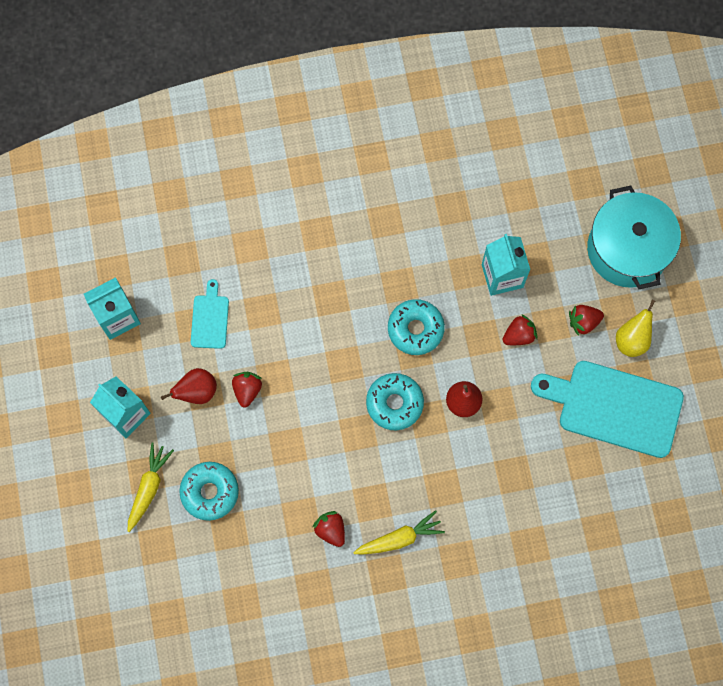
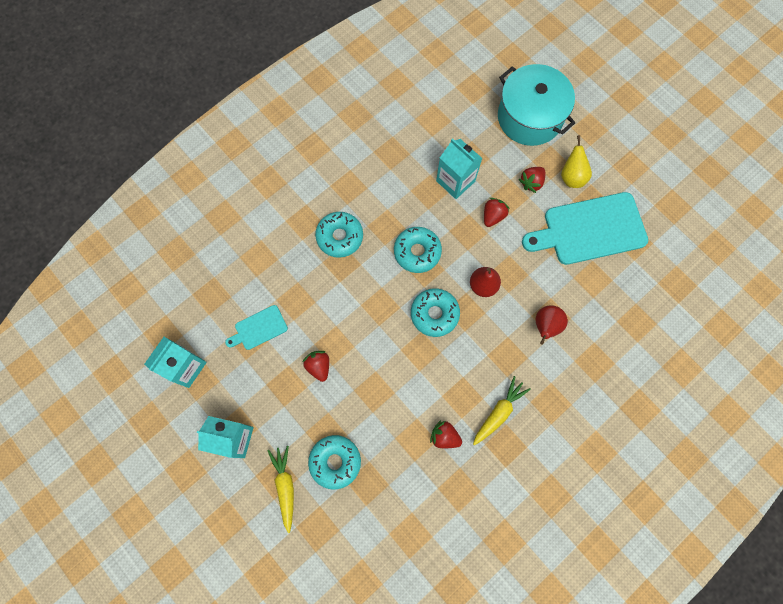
camera: 30 degrees left, 0 degrees up
red pear [161,368,217,404] -> red pear moved to [536,305,568,345]
turquoise cutting board [191,279,229,349] -> turquoise cutting board turned 90 degrees counterclockwise [225,305,288,350]
none -> turquoise donut [315,212,363,258]

